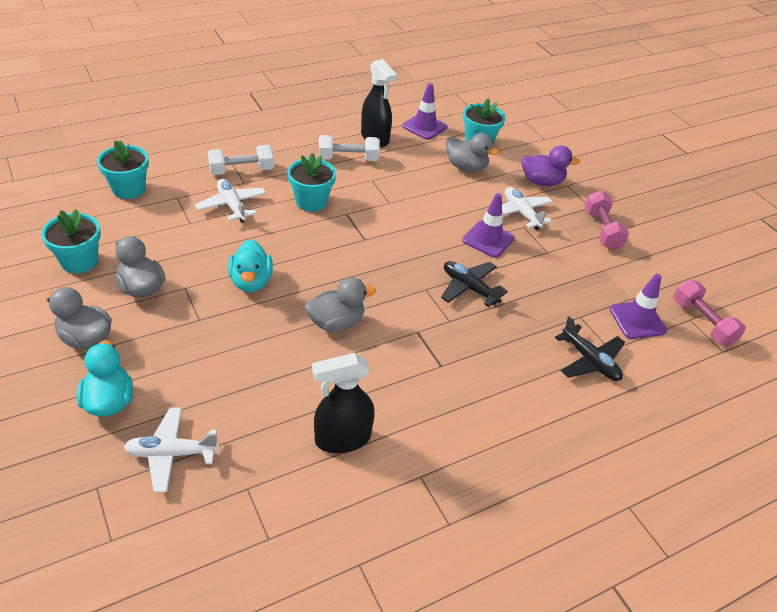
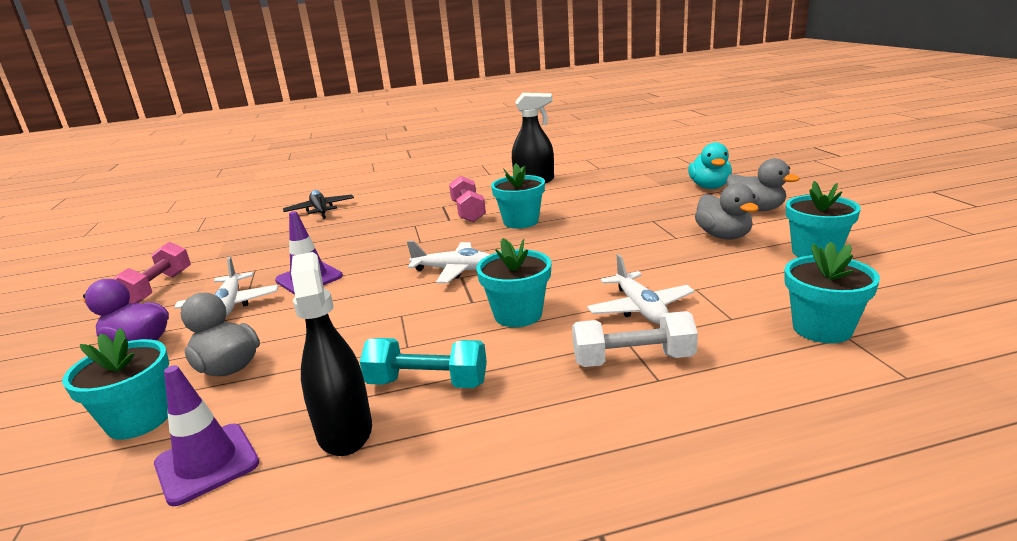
camera: 160 degrees left, 20 degrees down
white plane [124,407,219,492] -> white plane moved to [407,241,490,283]
turquoise duck [228,239,273,292] -> none
grey duck [305,277,376,332] -> turquoise flower pot [491,163,545,229]
white dumbbell [319,135,380,161] -> turquoise dumbbell [360,338,487,388]
black plane [441,261,508,307] -> none
purple traffic cone [610,274,667,339] -> none
pink dumbbell [673,279,746,346] -> pink dumbbell moved to [449,175,486,222]

